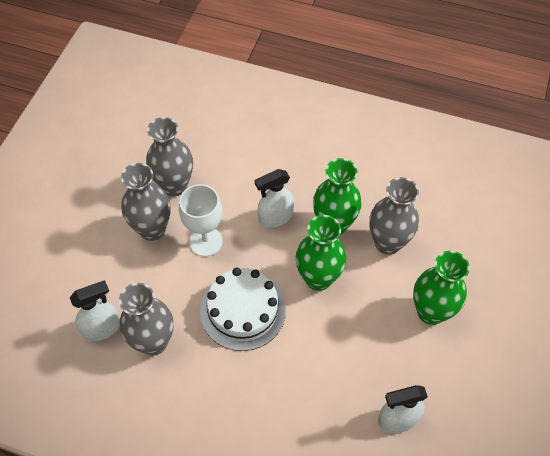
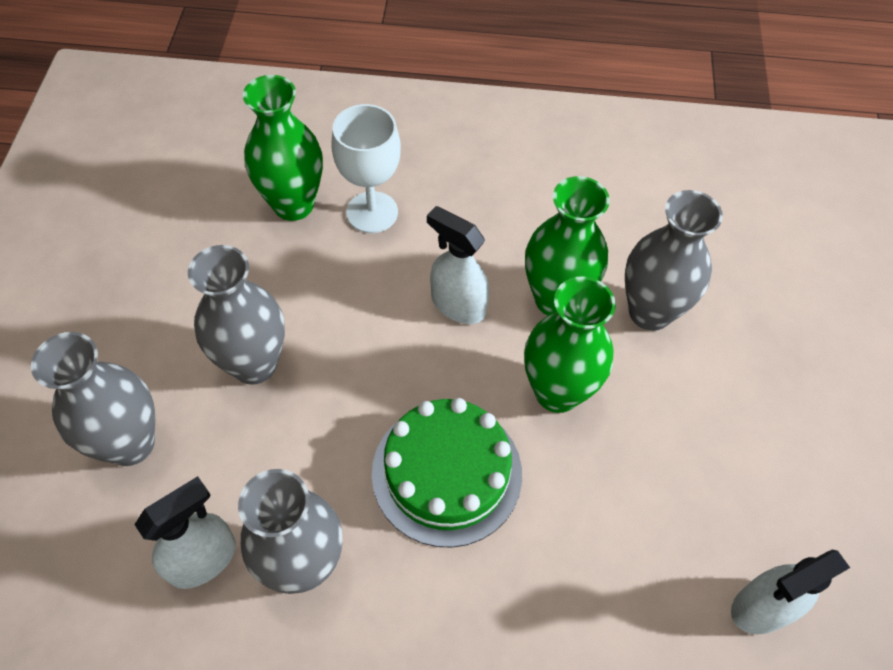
camera: 15 degrees left, 0 degrees up
grey vase [146,117,193,196] -> grey vase moved to [31,332,155,466]
white goblet [179,184,223,257] -> white goblet moved to [331,104,401,233]
white cake [200,268,286,351] -> green cake [372,398,522,548]
white spray bottle [255,169,294,228] -> white spray bottle turned 75 degrees clockwise [427,206,490,324]
green vase [413,250,470,325] -> green vase moved to [243,75,323,221]

